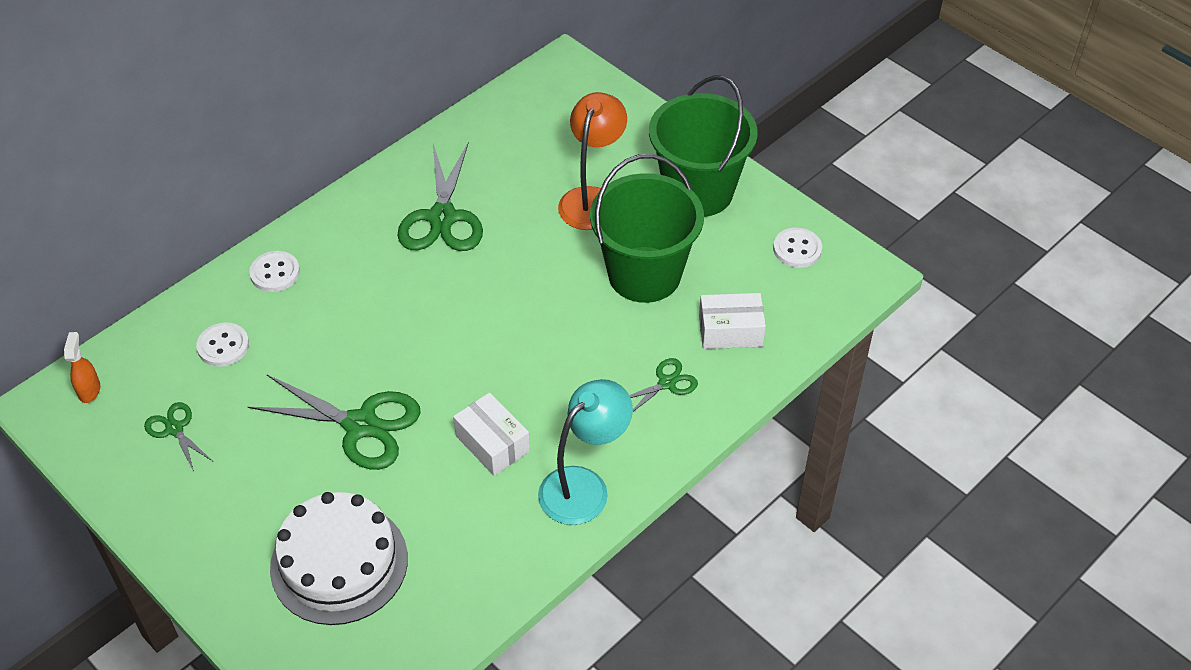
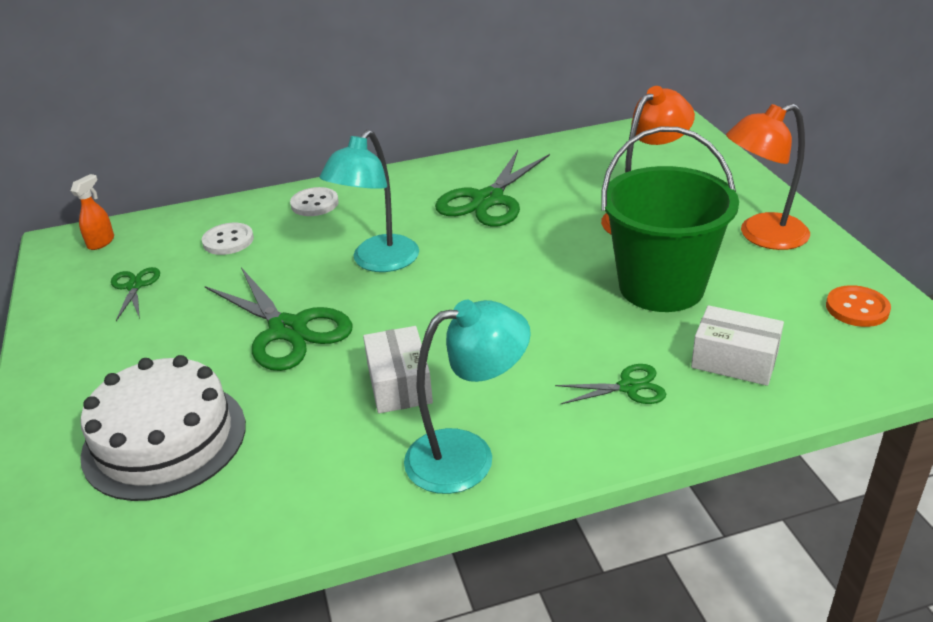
camera: 30 degrees right, 15 degrees down
green bucket [649,75,758,217] -> orange lamp [726,103,810,250]
white button [773,228,822,268] -> orange button [826,285,891,327]
none -> turquoise lamp [319,130,419,272]

